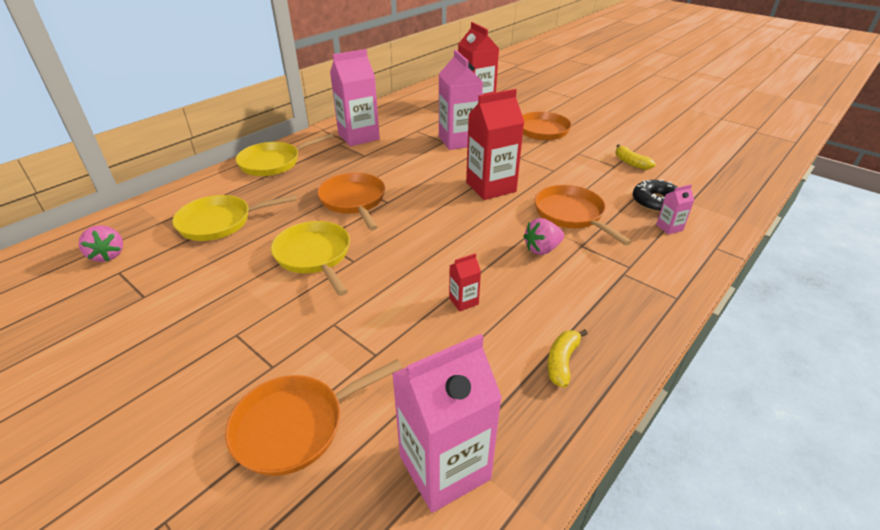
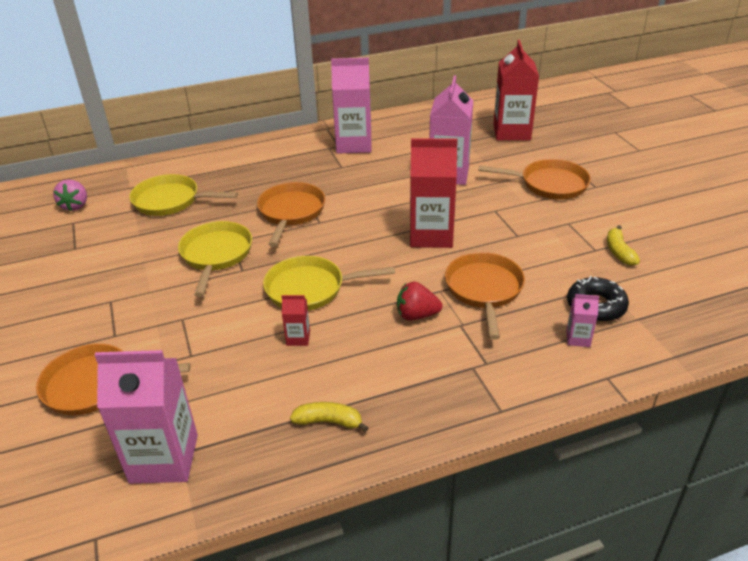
camera: 30 degrees right, 0 degrees up
yellow pan [236,133,334,176] -> yellow pan moved to [263,256,395,311]
pink strawberry [523,218,564,255] -> red strawberry [397,282,442,321]
yellow banana [547,329,588,388] -> yellow banana turned 45 degrees clockwise [290,402,369,432]

